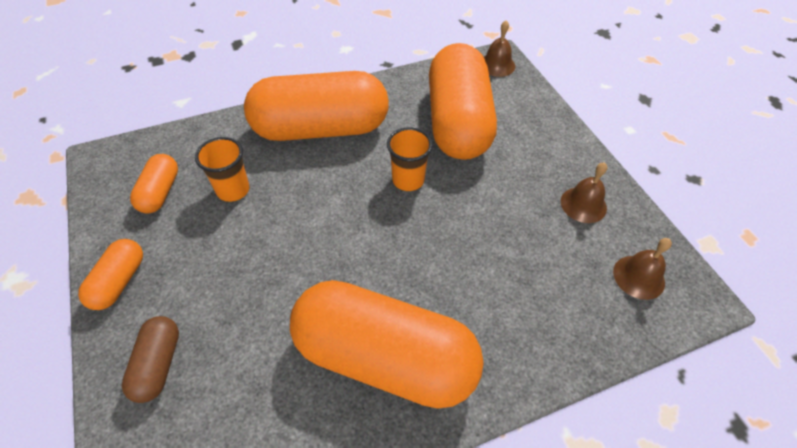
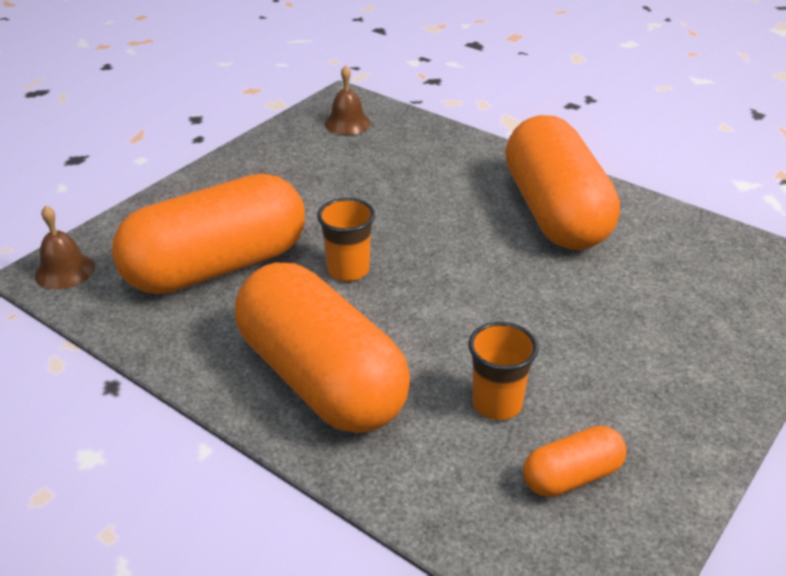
camera: 120 degrees left, 15 degrees down
orange capsule [78,239,143,310] -> none
brown capsule [122,316,179,403] -> none
brown bell [561,162,607,223] -> none

